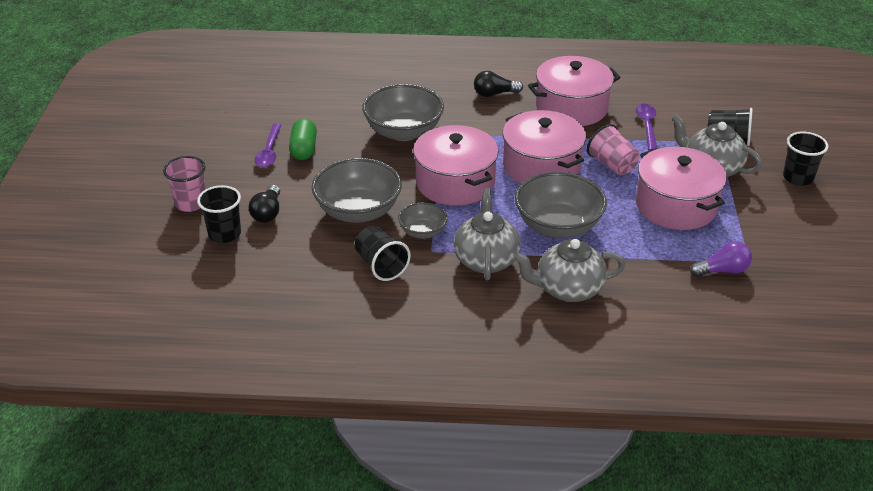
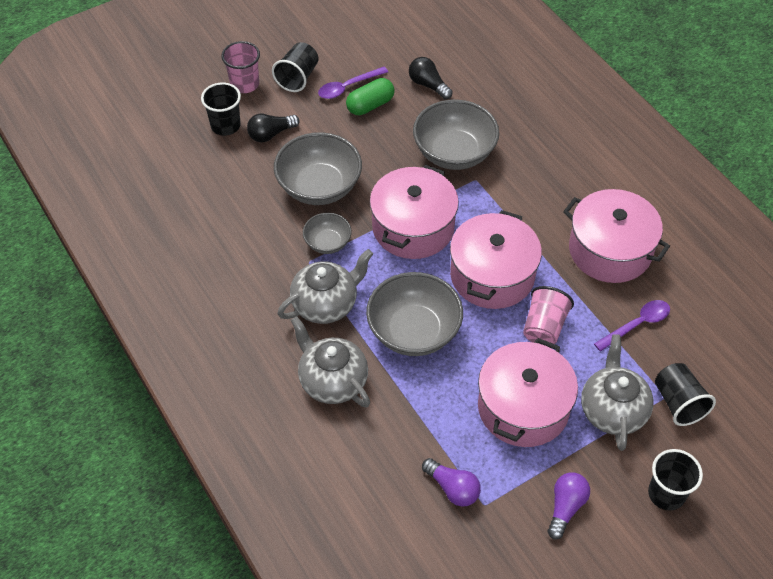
camera: 55 degrees right, 15 degrees up
black cup [355,226,411,281] -> black cup moved to [272,42,318,92]
black light bulb [474,71,523,97] -> black light bulb moved to [409,57,453,99]
none -> purple light bulb [548,472,590,539]

